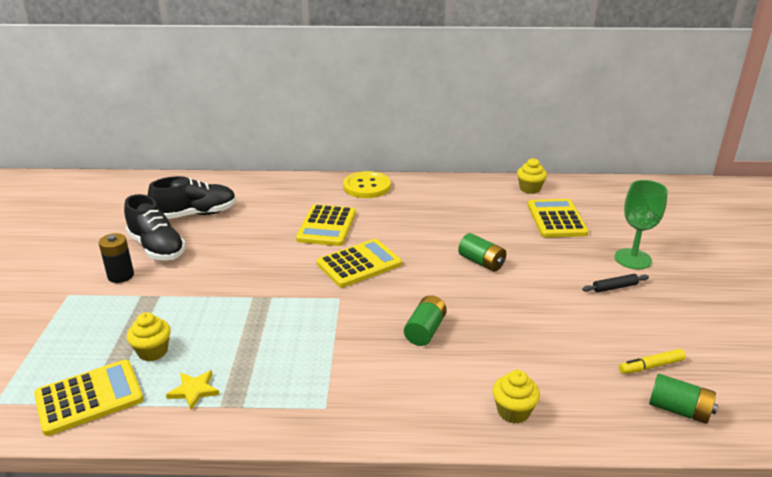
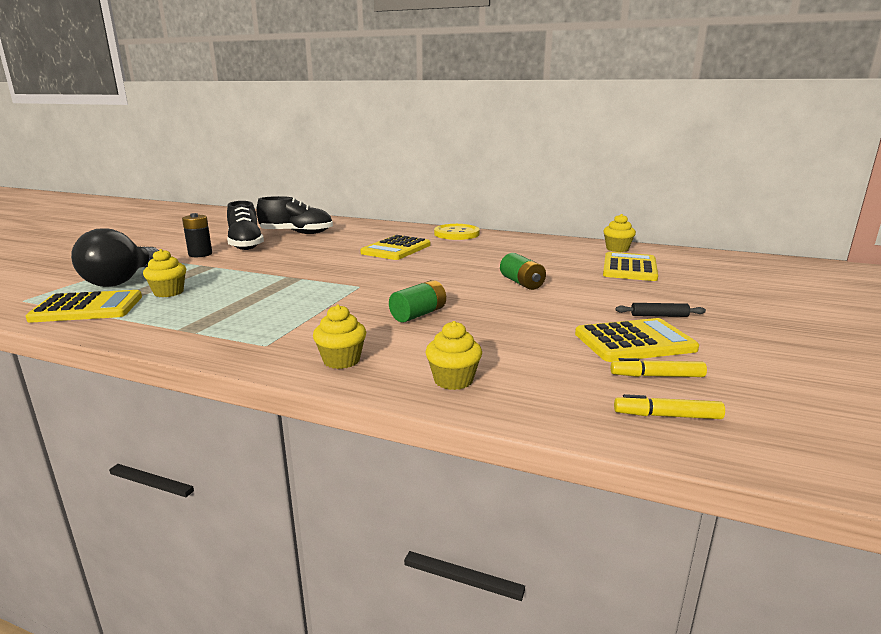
camera: 20 degrees right, 10 degrees down
yellow star [166,370,220,410] -> none
yellow calculator [317,239,402,288] -> yellow calculator moved to [575,318,699,362]
green goblet [615,180,668,269] -> none
green battery [649,374,718,424] -> yellow marker [614,394,725,419]
none -> black light bulb [71,228,159,287]
none -> yellow cupcake [313,305,366,369]

